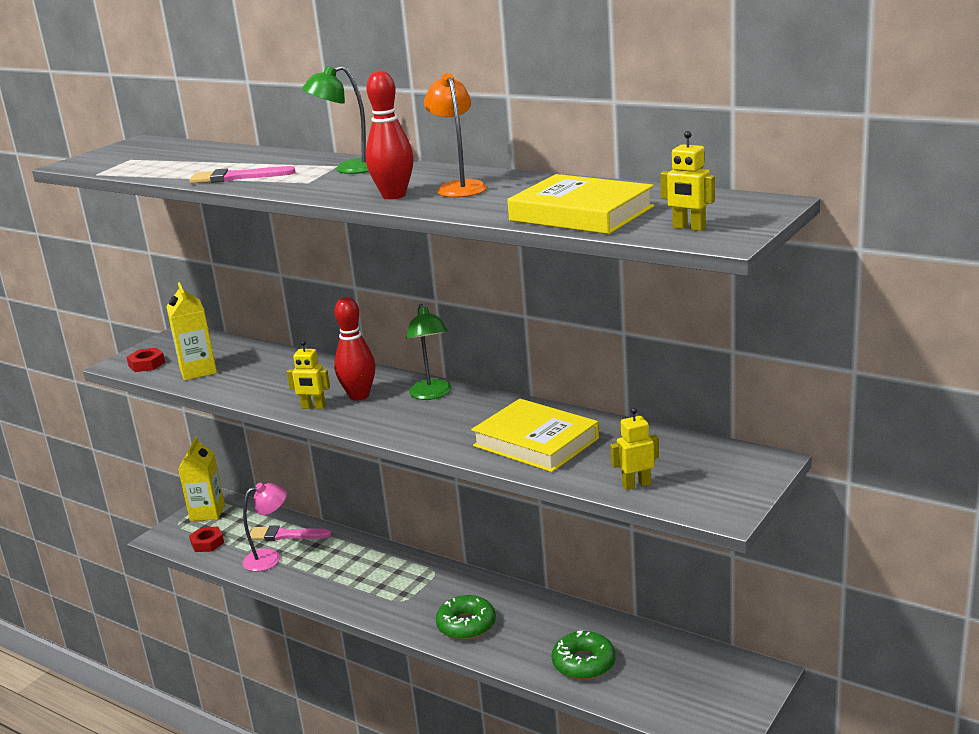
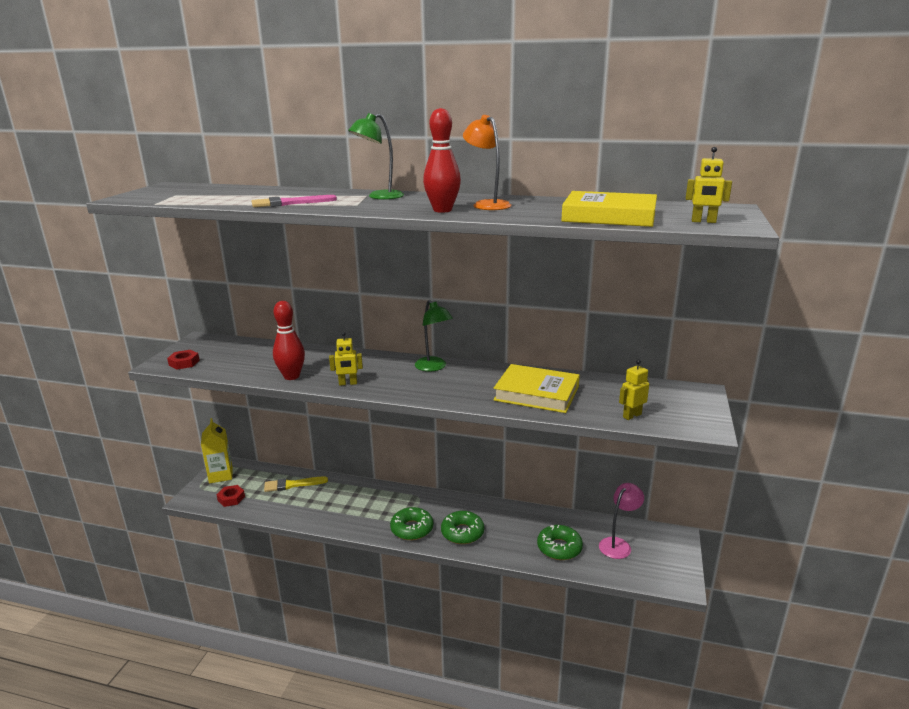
camera: 20 degrees left, 0 degrees up
yellow carton [166,282,217,380] -> none
pink lamp [243,483,287,572] -> pink lamp moved to [599,483,644,559]
pink brush [250,525,332,541] -> yellow brush [264,476,328,492]
red bowling pin [334,297,375,401] -> red bowling pin moved to [273,301,305,380]
none -> green donut [390,507,433,540]

